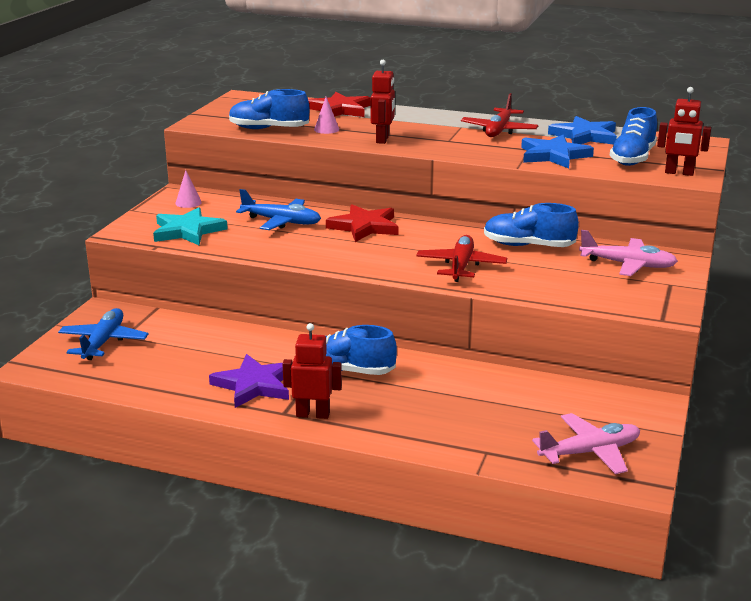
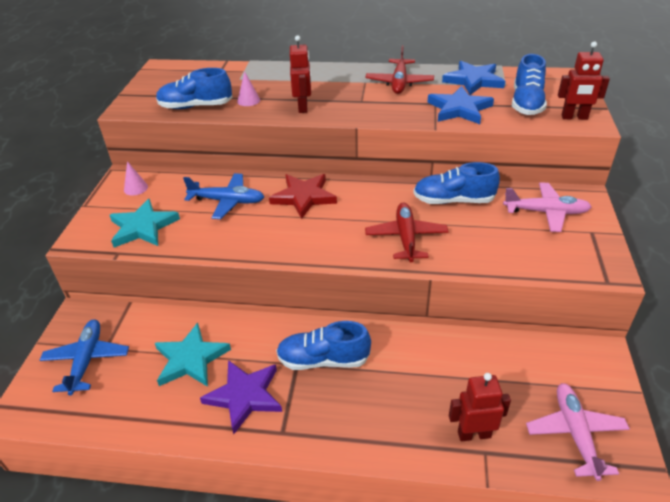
camera: 10 degrees left, 15 degrees up
red robot [283,323,342,419] -> red robot moved to [449,373,511,441]
red star [308,92,371,117] -> none
pink plane [532,413,640,474] -> pink plane turned 60 degrees counterclockwise [526,383,630,481]
none -> turquoise star [155,323,231,387]

